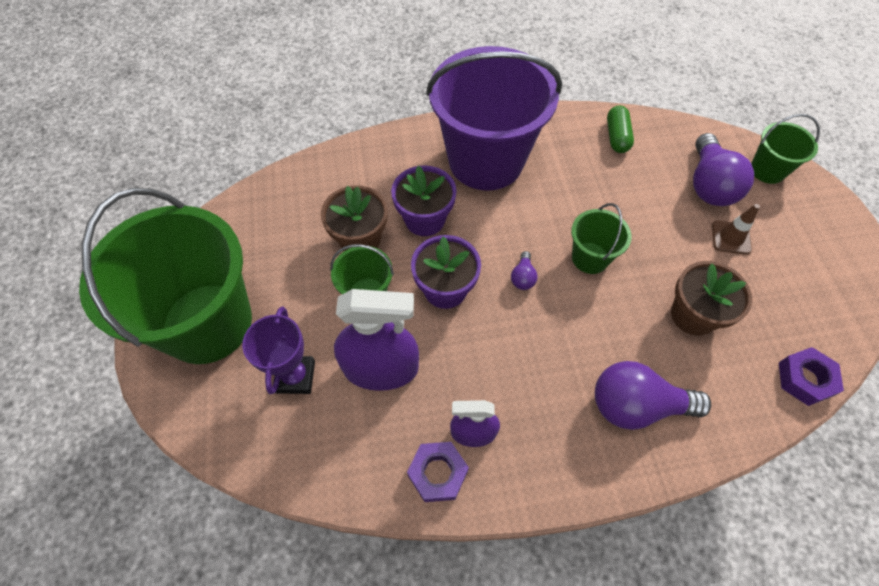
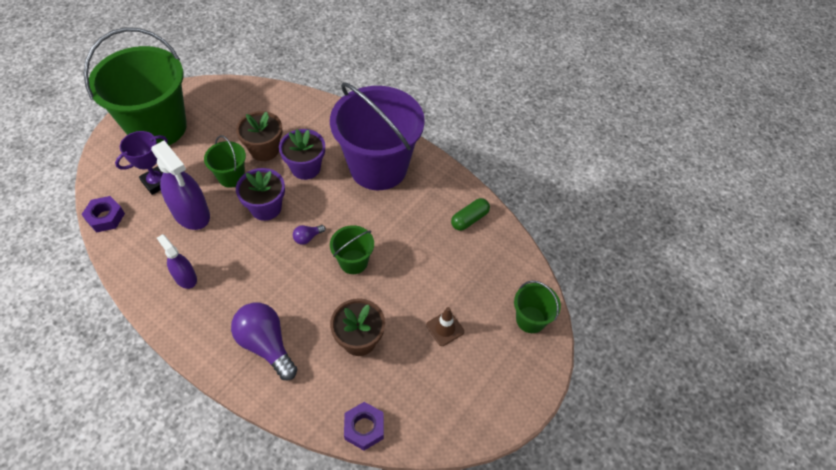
camera: 45 degrees right, 5 degrees down
purple nut [407,442,469,502] -> purple nut moved to [81,196,125,233]
purple light bulb [693,133,754,206] -> none

